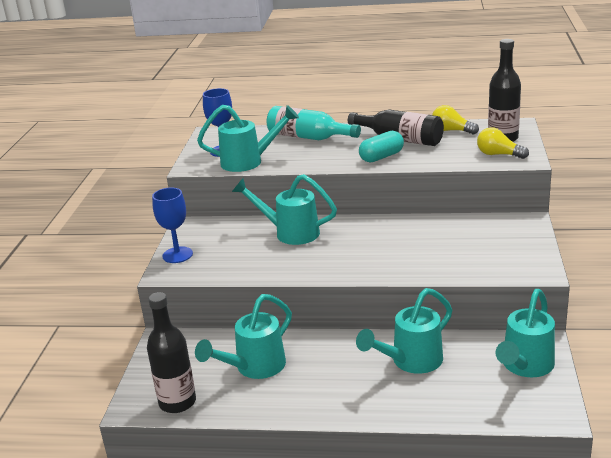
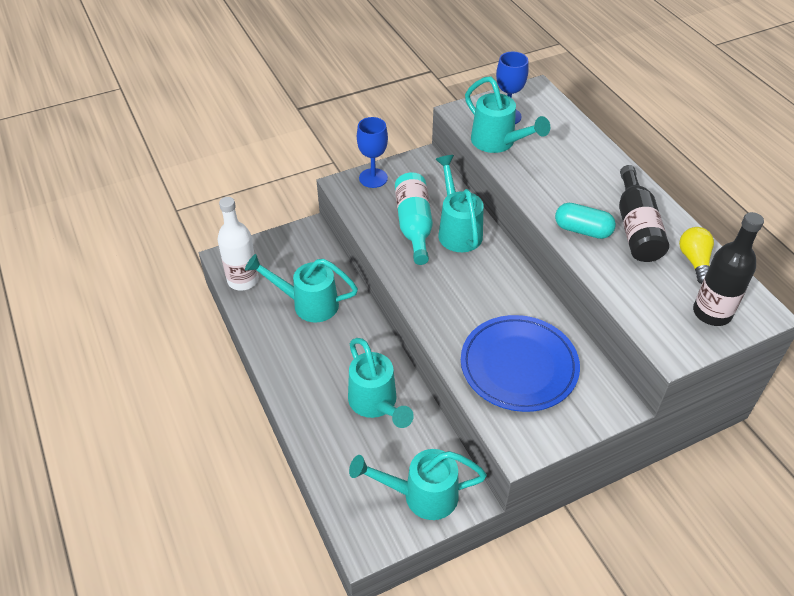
camera: 55 degrees right, 20 degrees up
black bottle [147,292,196,413] -> white bottle [217,197,259,291]
turquoise bottle [267,106,361,140] -> turquoise bottle moved to [395,172,433,265]
turquoise watering can [356,288,452,374] -> turquoise watering can turned 135 degrees counterclockwise [348,338,414,428]
yellow light bulb [477,127,529,159] -> none
none -> blue plate [461,315,580,412]

